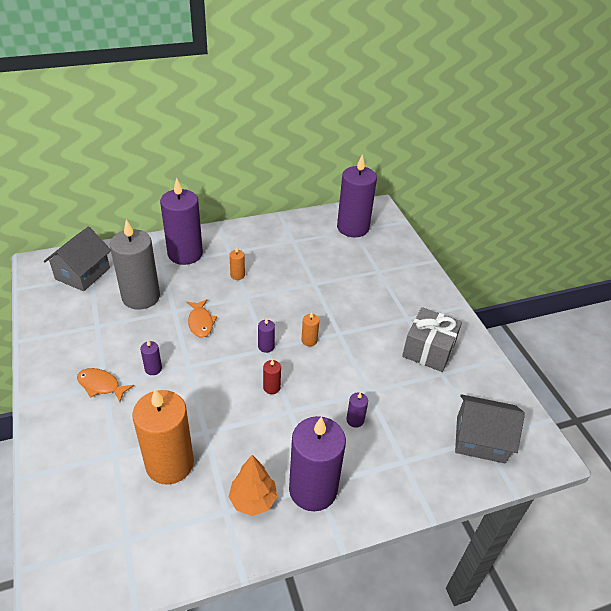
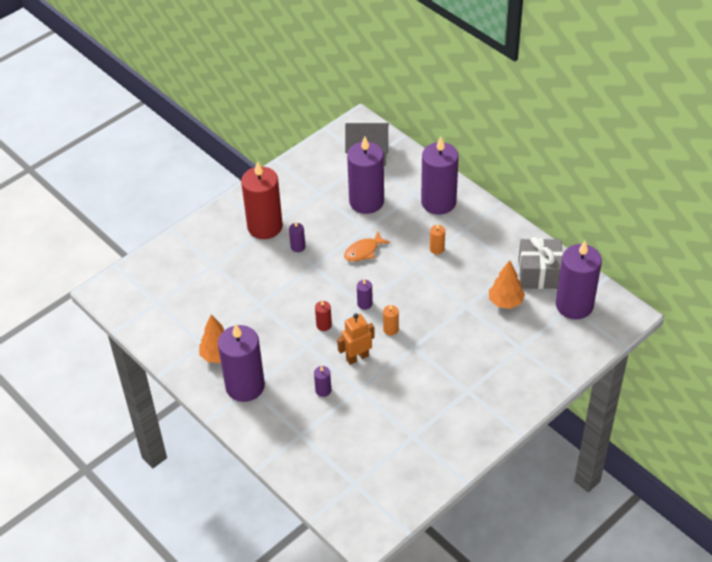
camera: 70 degrees right, 5 degrees up
orange fish [77,368,134,402] -> red candle [241,161,283,239]
grey candle [110,219,160,310] -> purple candle [347,136,384,214]
orange candle [132,389,194,485] -> none
grey gift [402,307,462,372] -> grey gift moved to [518,237,563,289]
grey house [455,394,525,463] -> none
none -> orange robot [337,313,375,365]
none -> orange tree [489,260,525,309]

